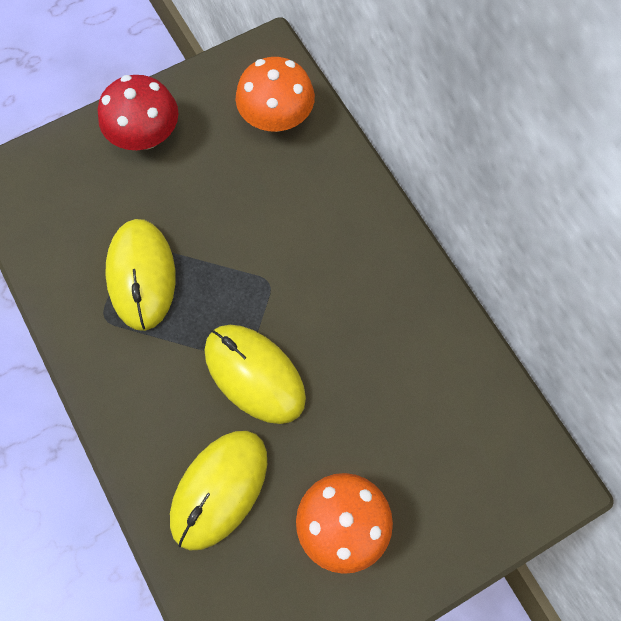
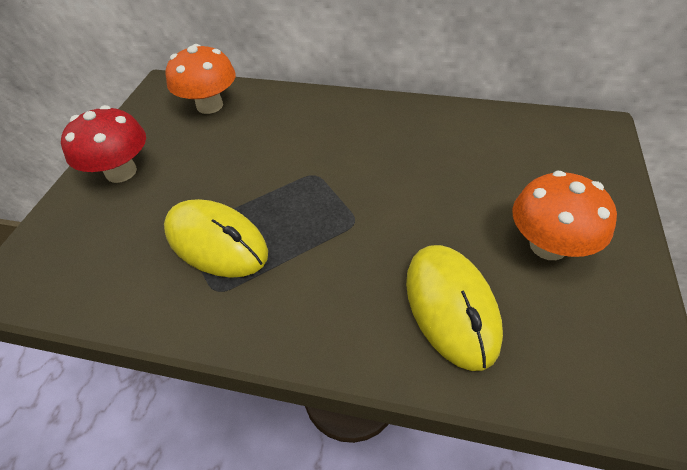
camera: 45 degrees left, 20 degrees down
yellow mouse [204,325,306,424] -> none

